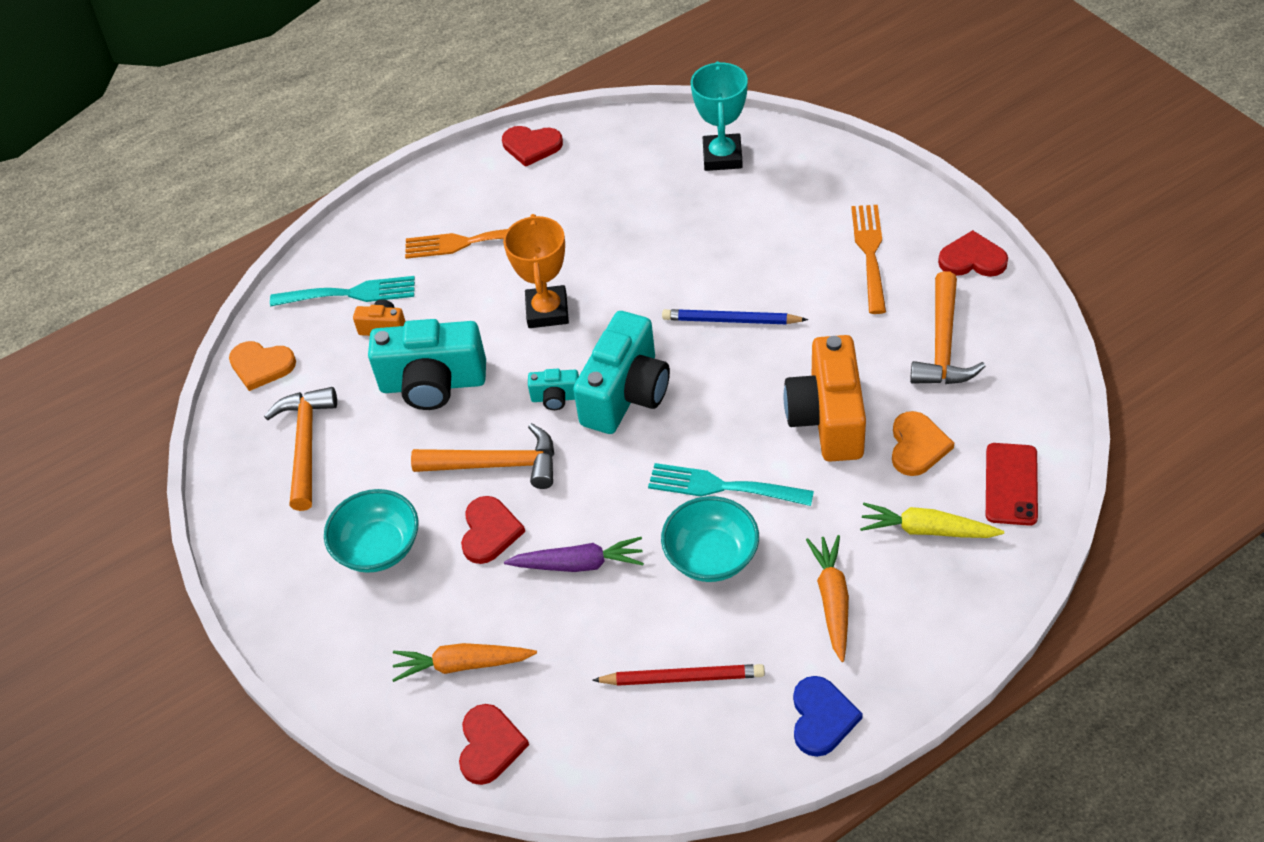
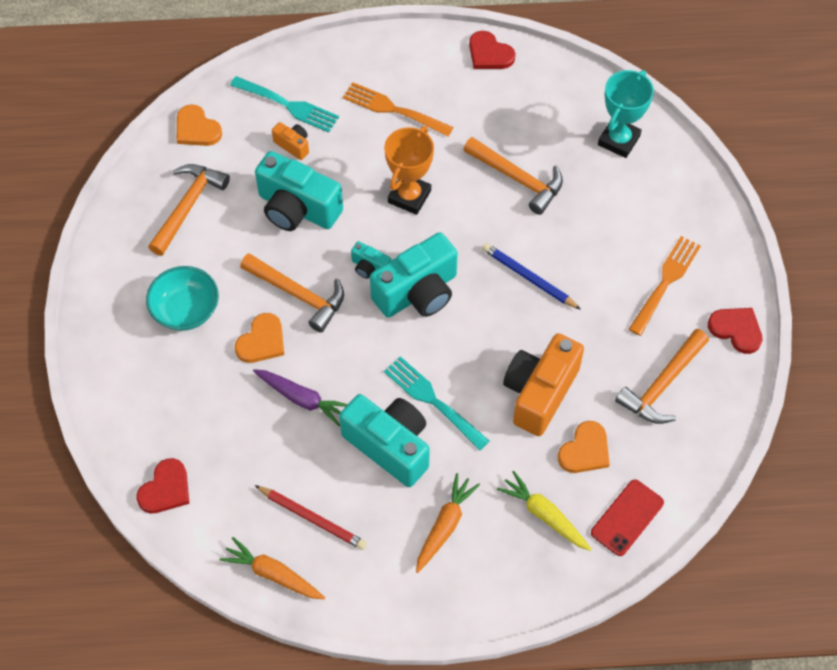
camera: 25 degrees right, 10 degrees up
orange carrot [392,643,537,682] -> orange carrot moved to [219,537,325,600]
red heart [461,496,525,564] -> orange heart [235,313,284,363]
turquoise bowl [661,496,759,582] -> turquoise camera [339,394,430,487]
blue heart [793,676,863,757] -> none
none -> orange hammer [463,137,563,215]

